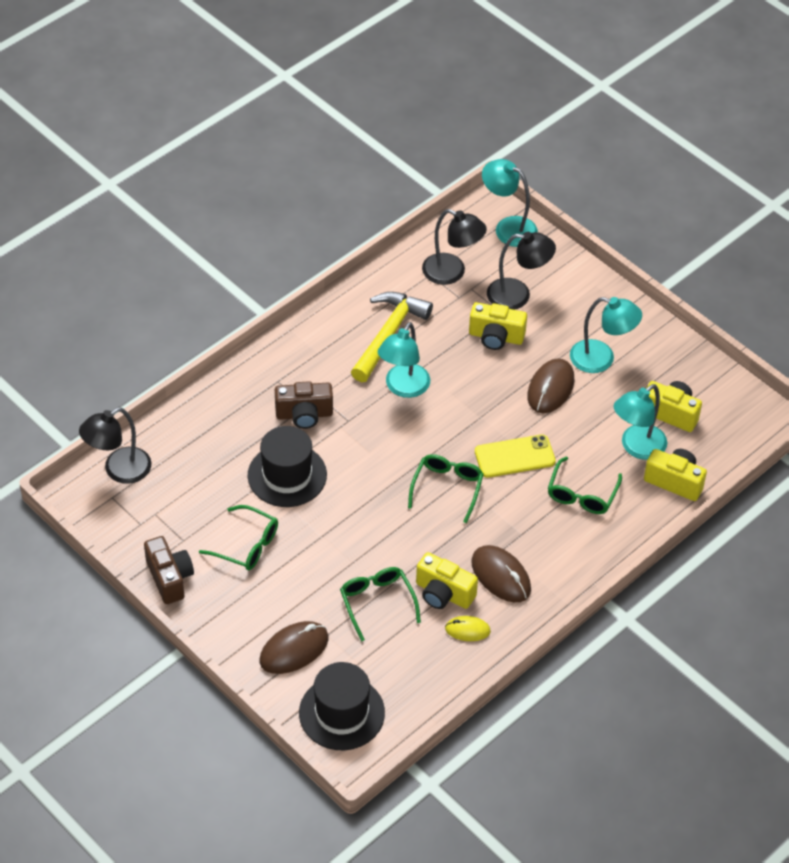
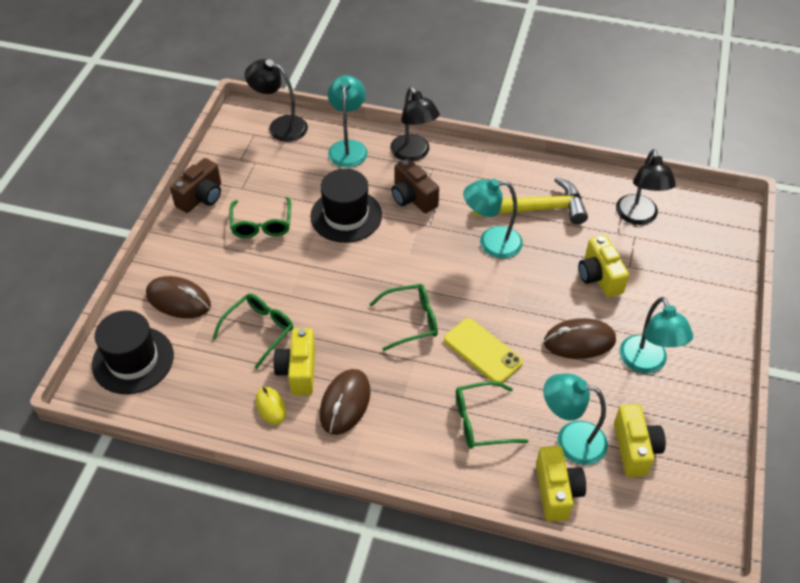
camera: 60 degrees right, 0 degrees up
turquoise lamp [482,159,538,247] -> turquoise lamp moved to [327,75,368,168]
black lamp [487,232,556,310] -> black lamp moved to [390,87,440,161]

